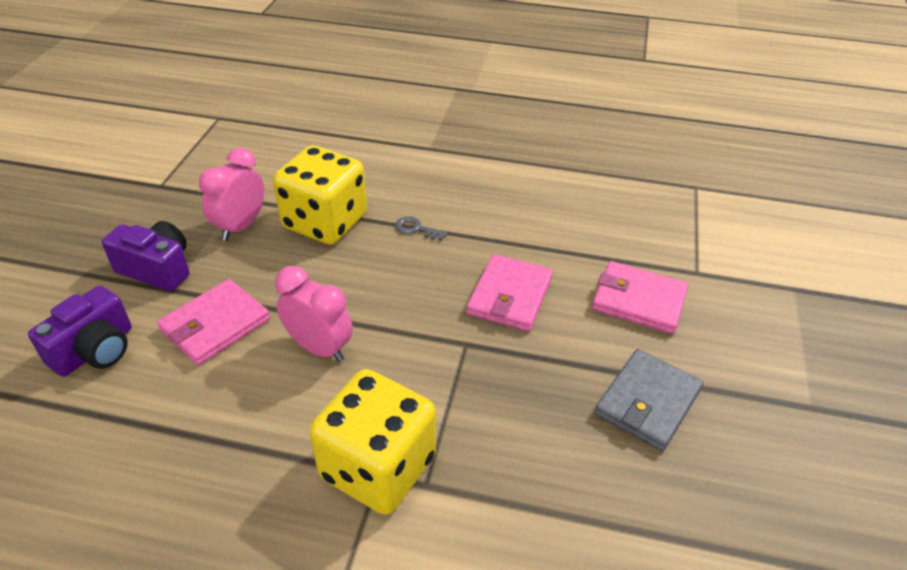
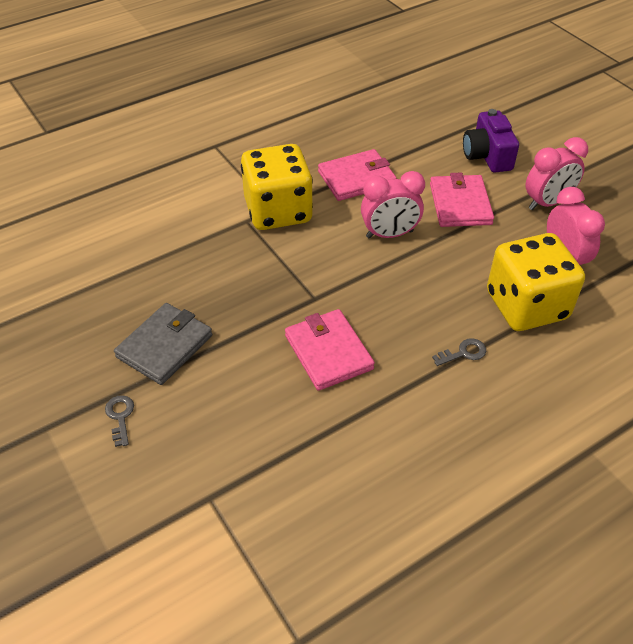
camera: 135 degrees right, 5 degrees up
purple camera [102,221,190,291] -> pink clock [525,137,588,210]
pink wallet [592,261,689,334] -> pink wallet moved to [318,149,397,201]
grey wallet [594,349,703,451] -> grey wallet turned 45 degrees clockwise [114,303,213,385]
none -> grey key [105,395,134,447]

